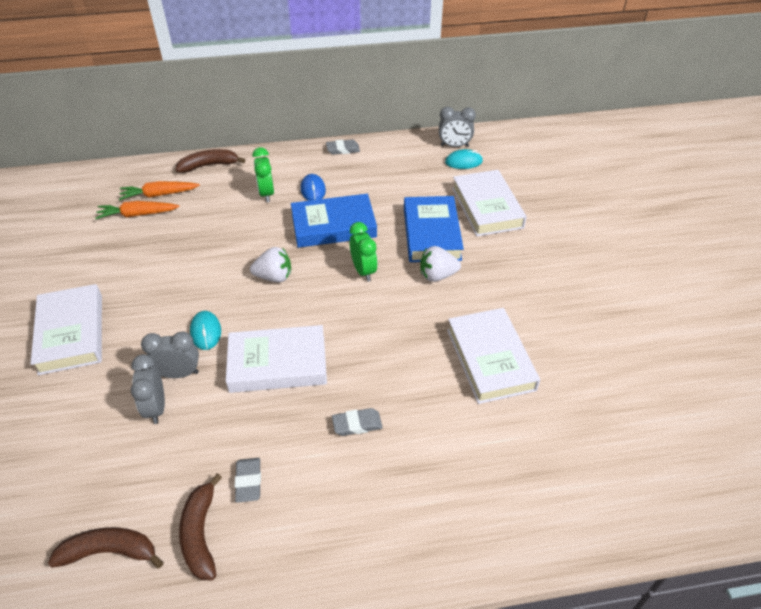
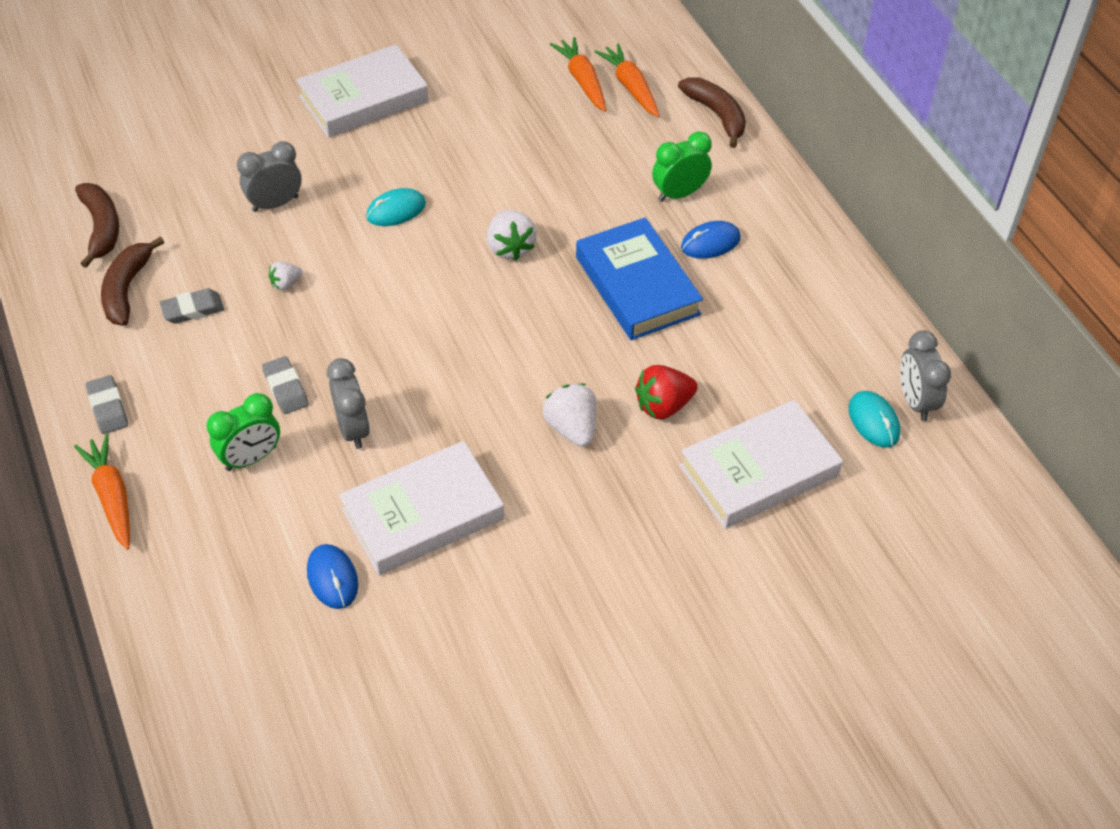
camera: 75 degrees right, 5 degrees up
grey clock [141,332,199,378] -> grey clock moved to [327,358,370,449]
brown banana [179,473,222,580] -> brown banana turned 60 degrees counterclockwise [101,237,164,326]
white book [226,325,327,393] -> none
grey eraser [326,140,360,155] -> grey eraser moved to [86,375,128,434]
green clock [350,222,378,282] -> green clock moved to [207,393,280,471]
blue book [404,196,464,262] -> red strawberry [635,365,698,419]
none -> orange carrot [74,434,130,550]
none -> white strawberry [268,261,303,291]
none -> blue mouse [307,544,358,609]

